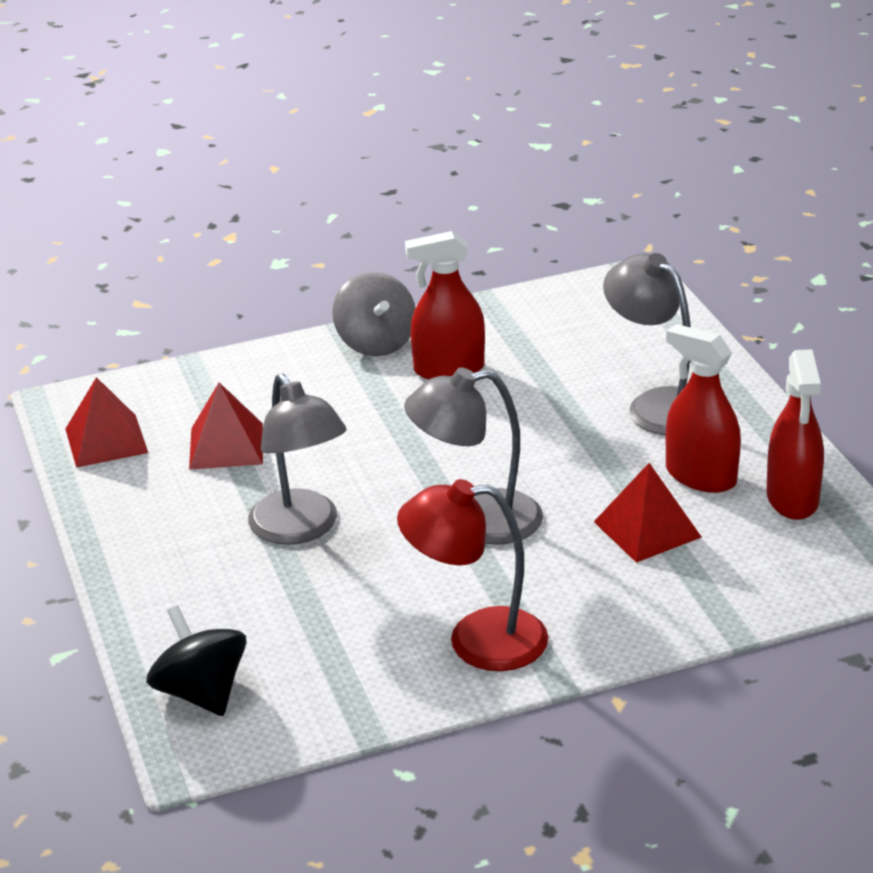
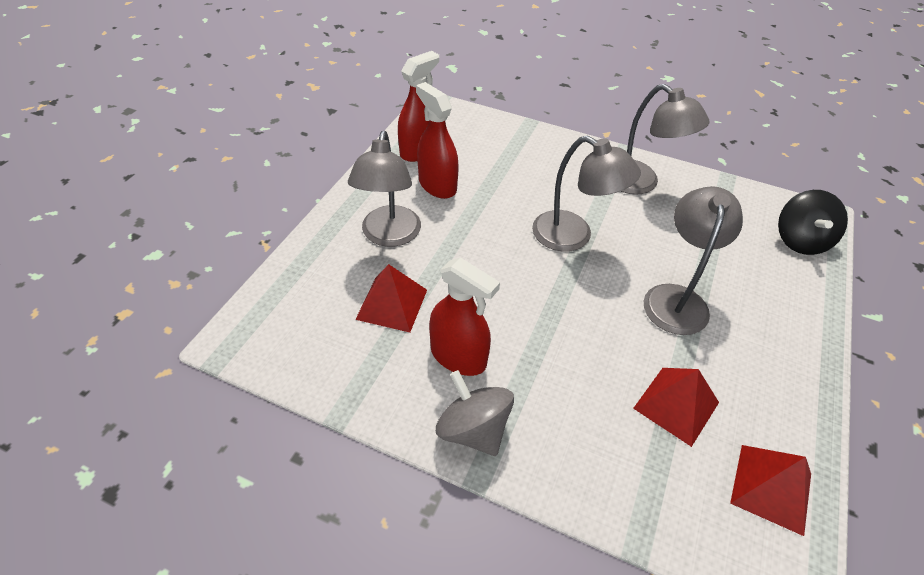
camera: 140 degrees left, 15 degrees up
grey spinning top [332,272,416,356] -> grey spinning top turned 60 degrees counterclockwise [436,370,514,456]
red lamp [397,479,548,671] -> grey lamp [621,84,710,195]
red pyramid [594,463,701,563] -> red pyramid moved to [355,264,427,333]
red spray bottle [665,324,741,493] -> red spray bottle turned 150 degrees clockwise [416,82,459,199]

